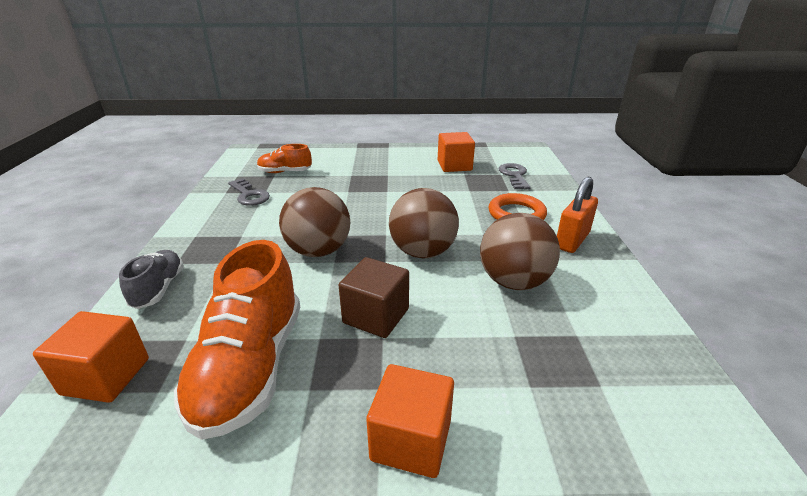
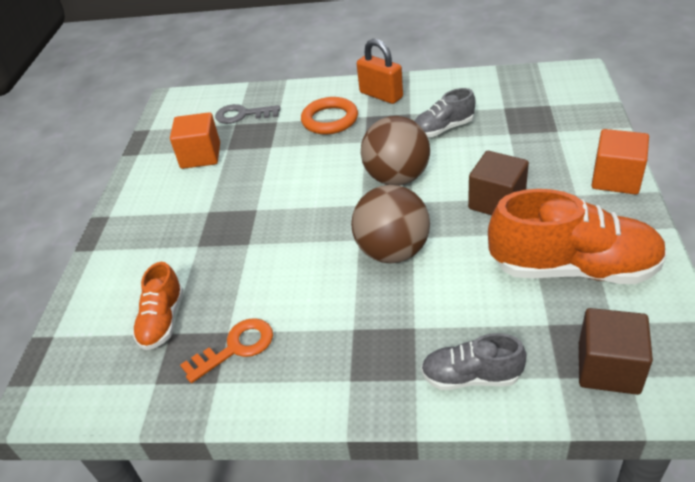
camera: 80 degrees left, 10 degrees up
orange cube [33,311,149,403] -> brown cube [579,308,653,395]
grey key [228,178,270,206] -> orange key [180,318,273,383]
brown ball [480,213,560,290] -> grey shoe [415,88,475,137]

